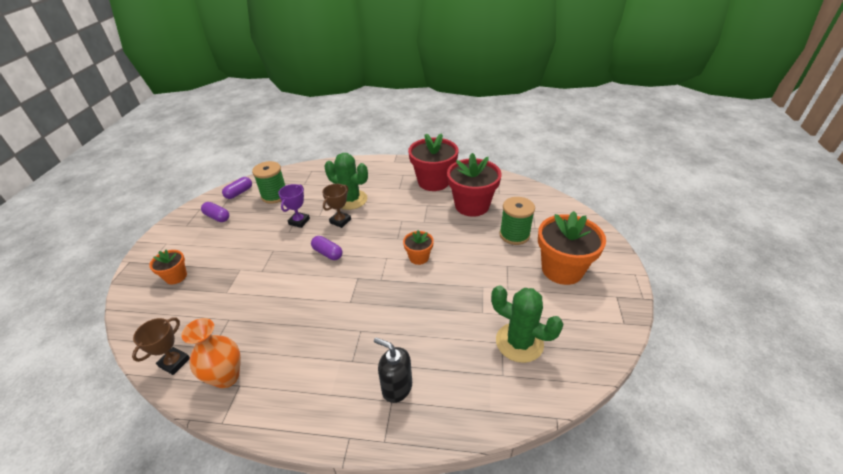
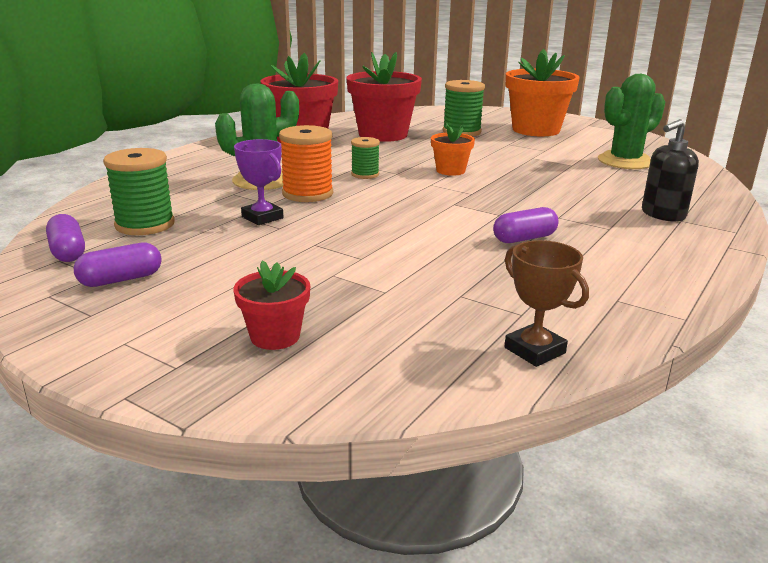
camera: 65 degrees left, 15 degrees down
orange flower pot [149,250,187,284] -> red flower pot [233,260,310,350]
orange vase [181,318,241,388] -> none
purple capsule [311,236,342,260] -> purple capsule moved to [493,207,559,243]
brown trophy [322,184,351,228] -> orange spool [279,125,333,202]
none -> green spool [351,137,380,179]

